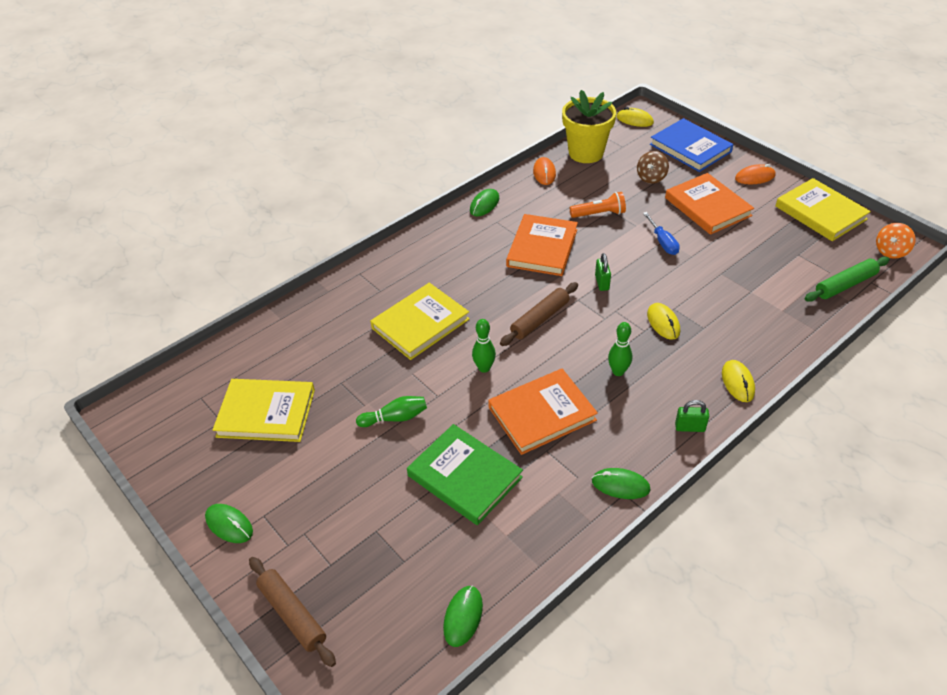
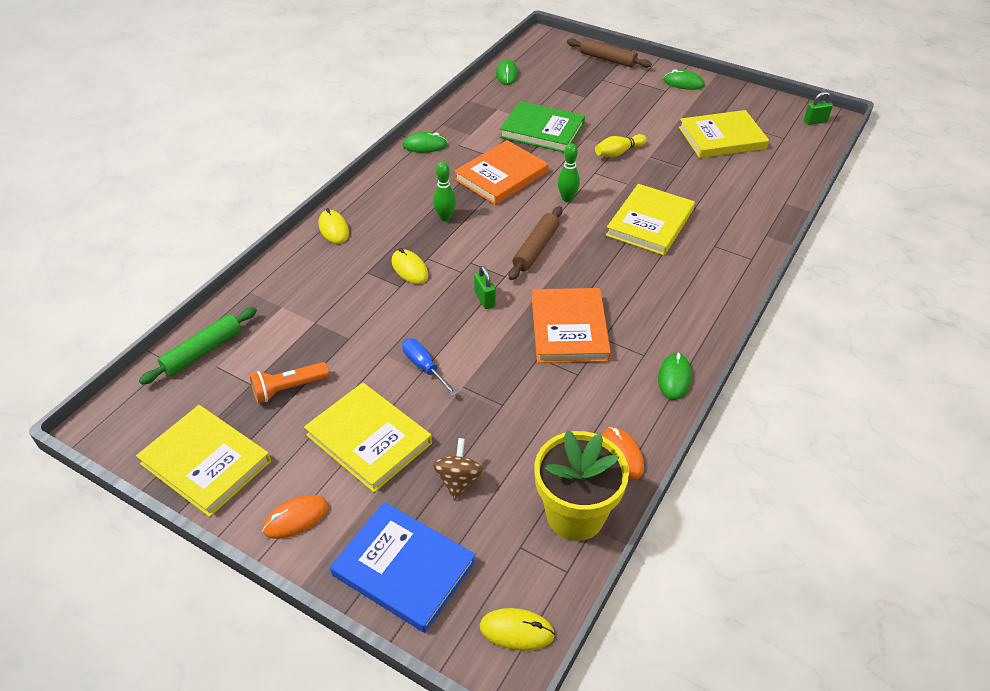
camera: 160 degrees right, 0 degrees up
green bowling pin [356,396,427,427] -> yellow bowling pin [595,134,647,157]
orange flashlight [570,192,626,218] -> orange flashlight moved to [250,362,329,403]
orange book [665,173,754,235] -> yellow book [304,382,432,492]
green padlock [675,400,709,432] -> green padlock moved to [804,91,833,125]
orange spinning top [876,223,916,259] -> none

